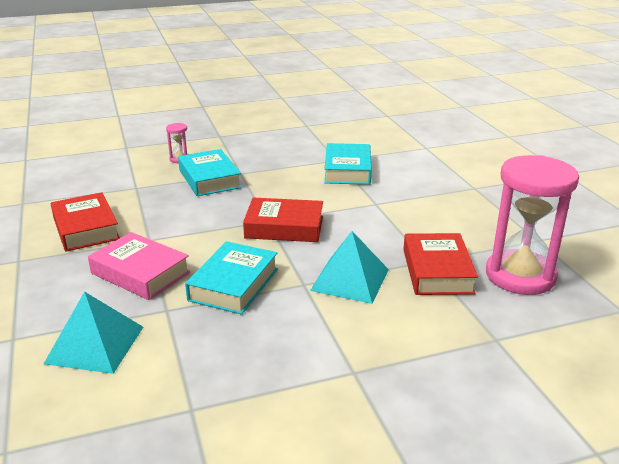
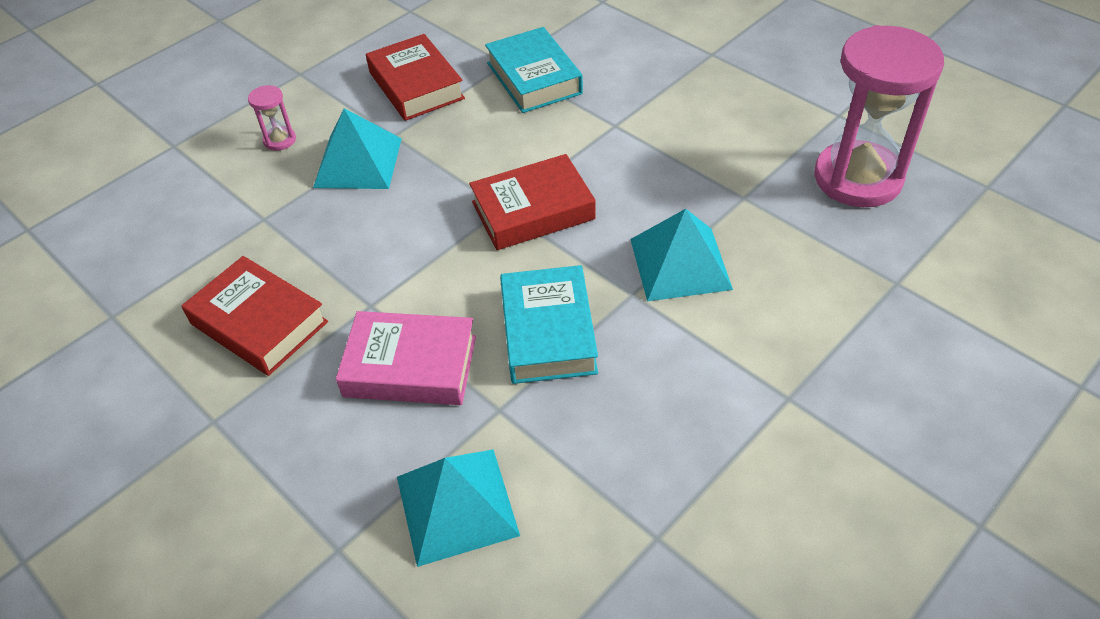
camera: 25 degrees left, 20 degrees up
turquoise book [178,149,242,196] -> turquoise pyramid [313,108,402,189]
red book [403,233,478,295] -> red book moved to [366,34,465,121]

